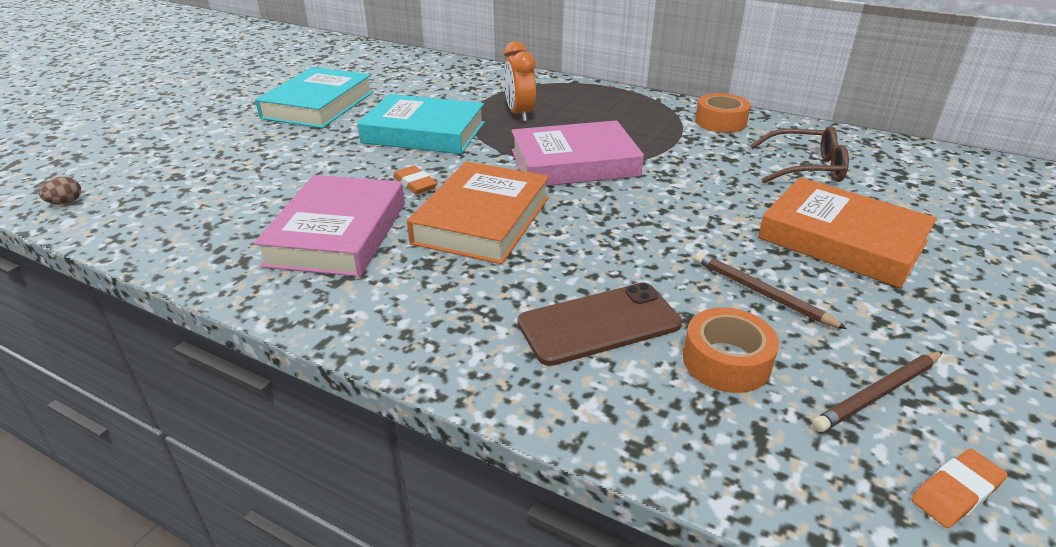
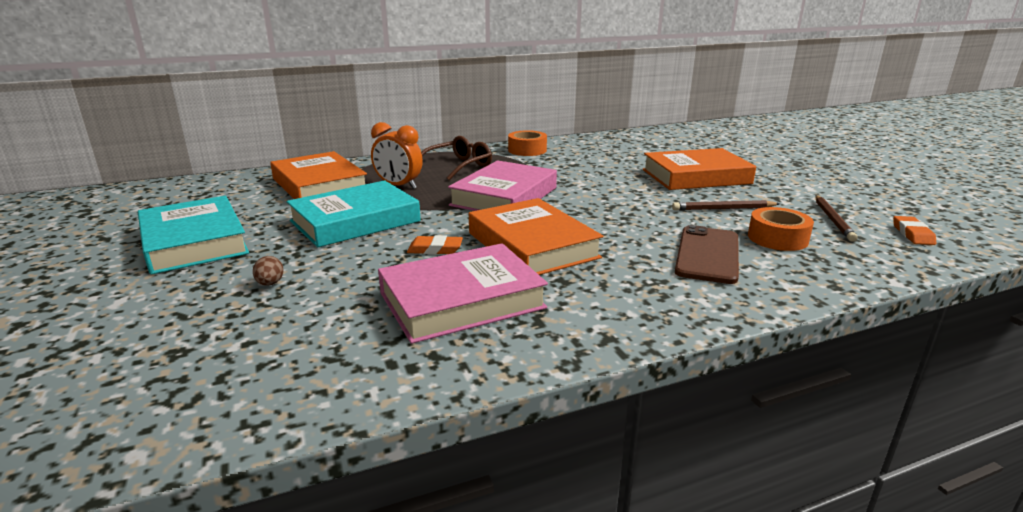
camera: 50 degrees left, 10 degrees down
brown egg [39,177,81,204] -> brown egg moved to [253,256,284,286]
pink book [254,175,405,277] -> pink book turned 75 degrees counterclockwise [378,243,548,344]
brown glasses [750,126,849,183] -> brown glasses moved to [421,136,492,180]
none -> orange book [270,151,367,199]

